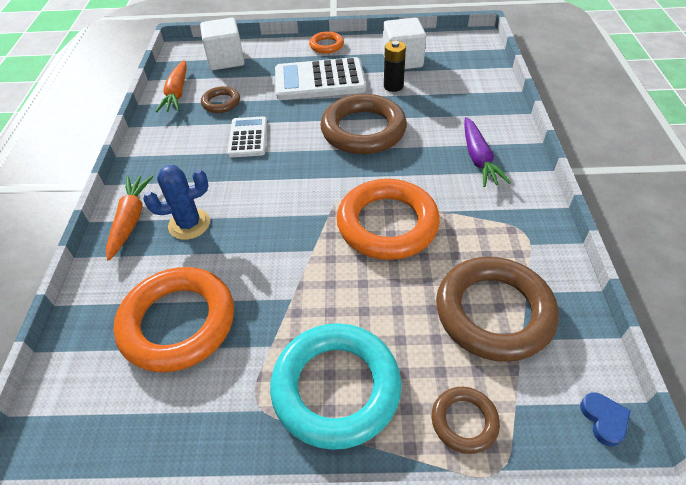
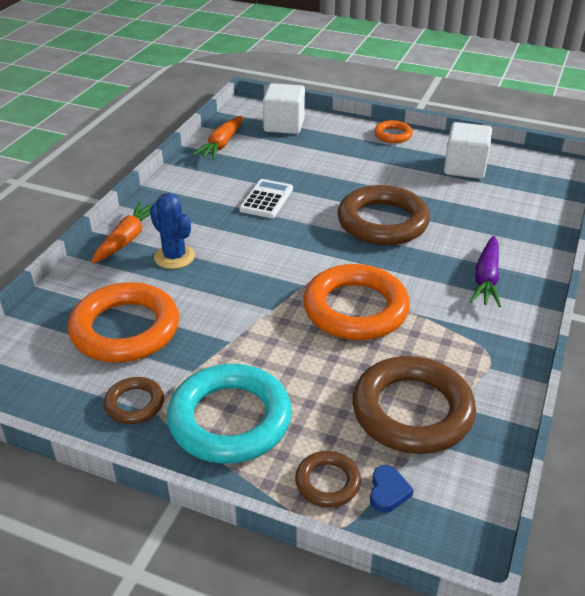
camera: 20 degrees right, 10 degrees down
blue cactus [143,165,210,240] -> blue cactus turned 45 degrees clockwise [150,193,195,269]
brown ring [201,86,240,113] -> brown ring moved to [104,377,164,424]
white calculator [275,57,366,100] -> none
black battery [384,41,406,92] -> none
blue heart [580,392,631,447] -> blue heart moved to [370,465,414,513]

